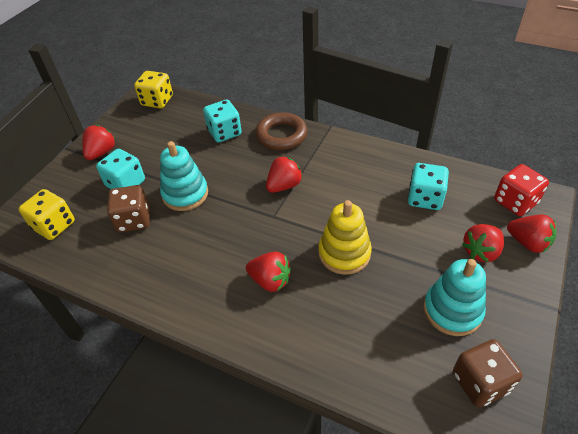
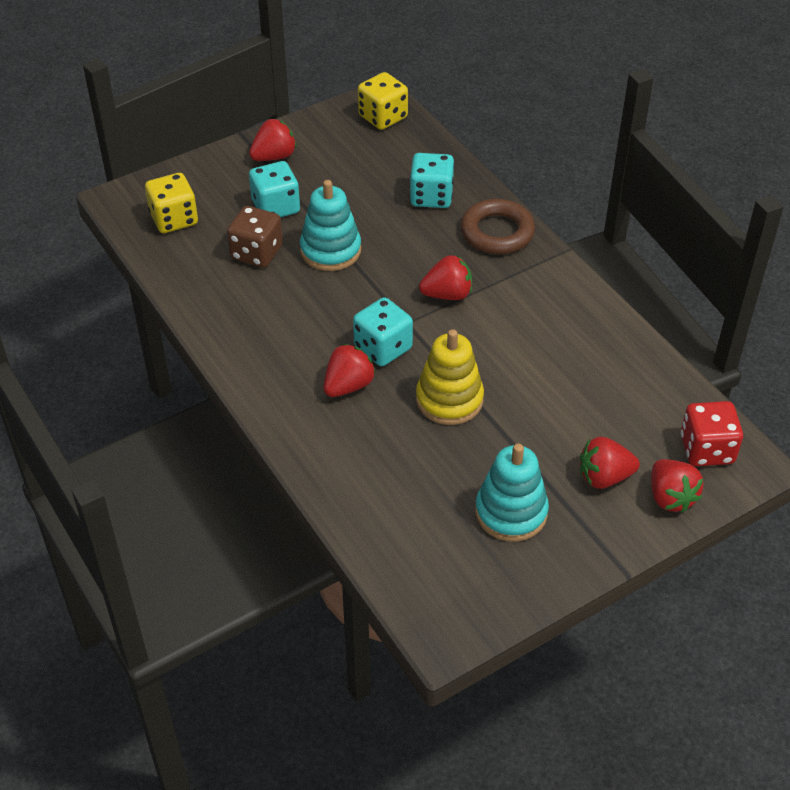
camera: 30 degrees right, 0 degrees up
red strawberry [246,252,291,292] -> red strawberry turned 105 degrees counterclockwise [323,344,376,397]
turquoise dice [408,163,449,210] -> turquoise dice moved to [353,297,413,366]
brown dice [453,339,523,408] -> none

